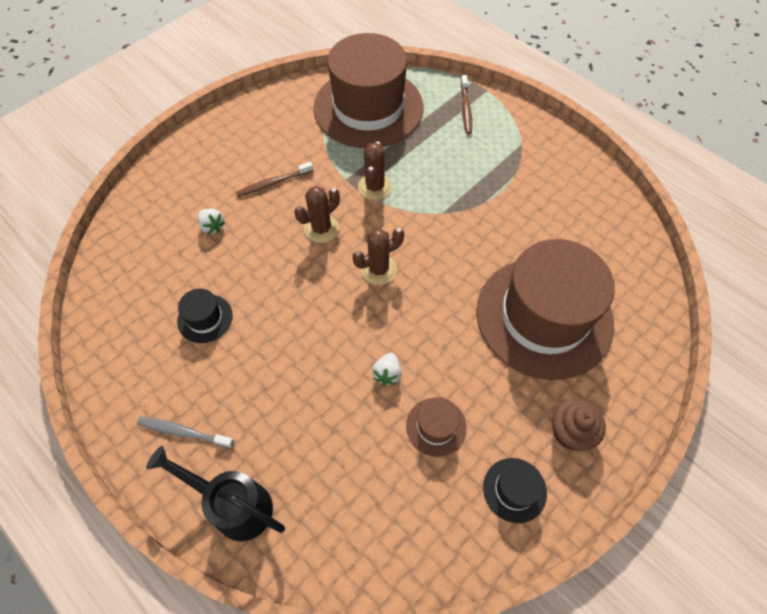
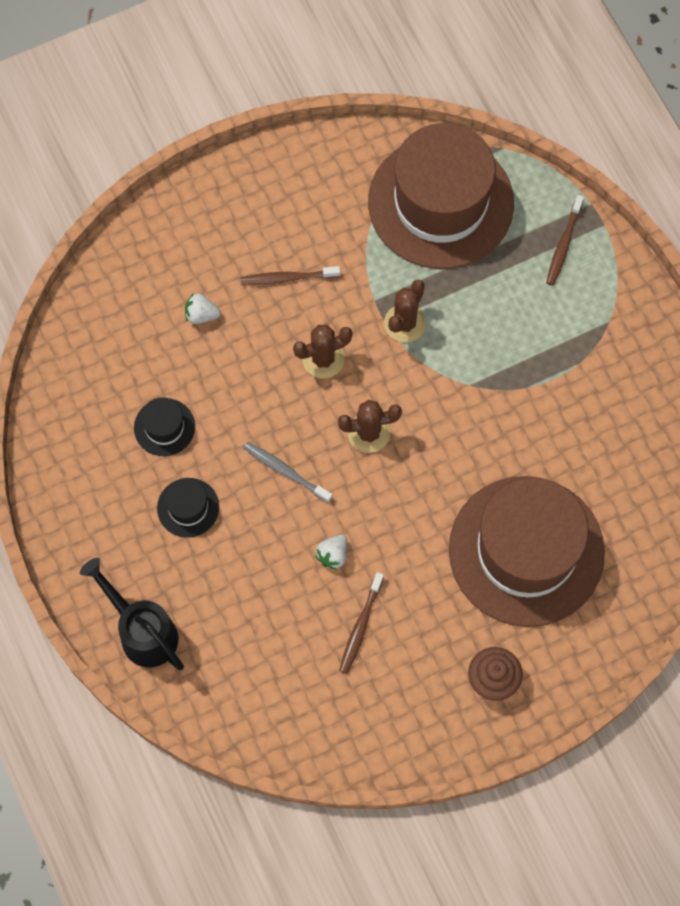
camera: 20 degrees right, 10 degrees up
grey toothbrush [137,417,234,448] -> grey toothbrush moved to [244,442,333,503]
white strawberry [198,209,225,234] -> white strawberry turned 120 degrees clockwise [185,293,221,324]
brown hat [406,397,467,457] -> brown toothbrush [339,572,384,674]
black hat [483,458,547,523] -> black hat moved to [157,478,219,538]

